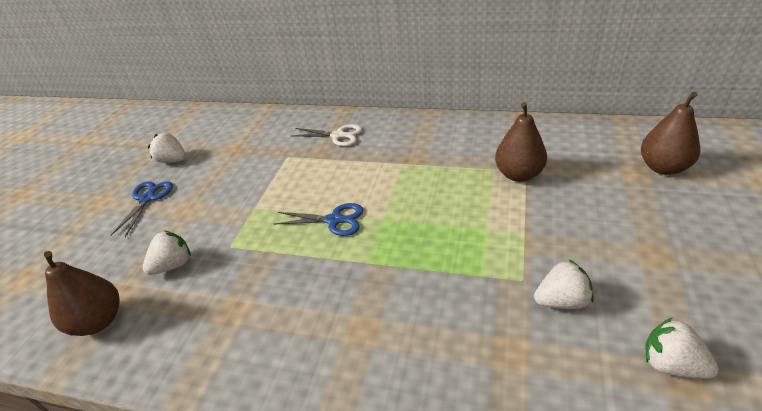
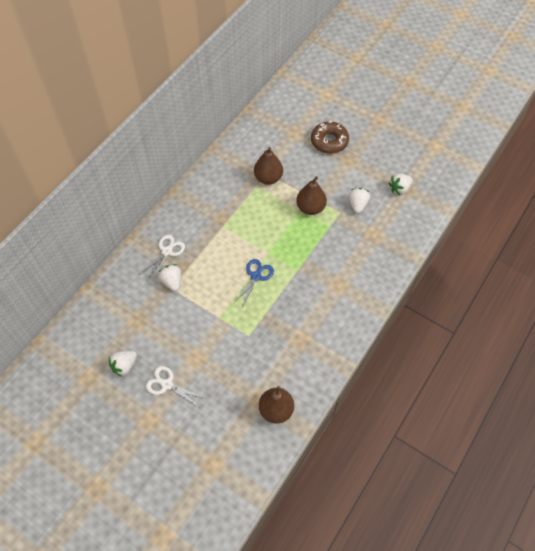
camera: 75 degrees left, 20 degrees up
blue scissors [110,181,173,237] -> white scissors [146,366,204,407]
white strawberry [143,231,191,275] -> white strawberry moved to [158,264,181,291]
brown pear [641,92,700,175] -> brown pear moved to [296,176,327,215]
none -> brown donut [311,121,349,154]

